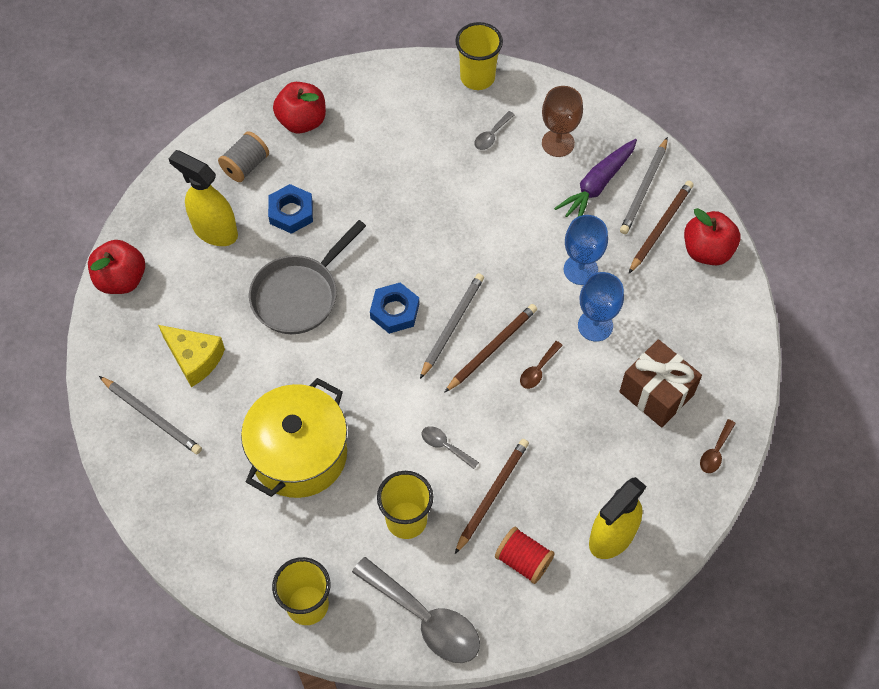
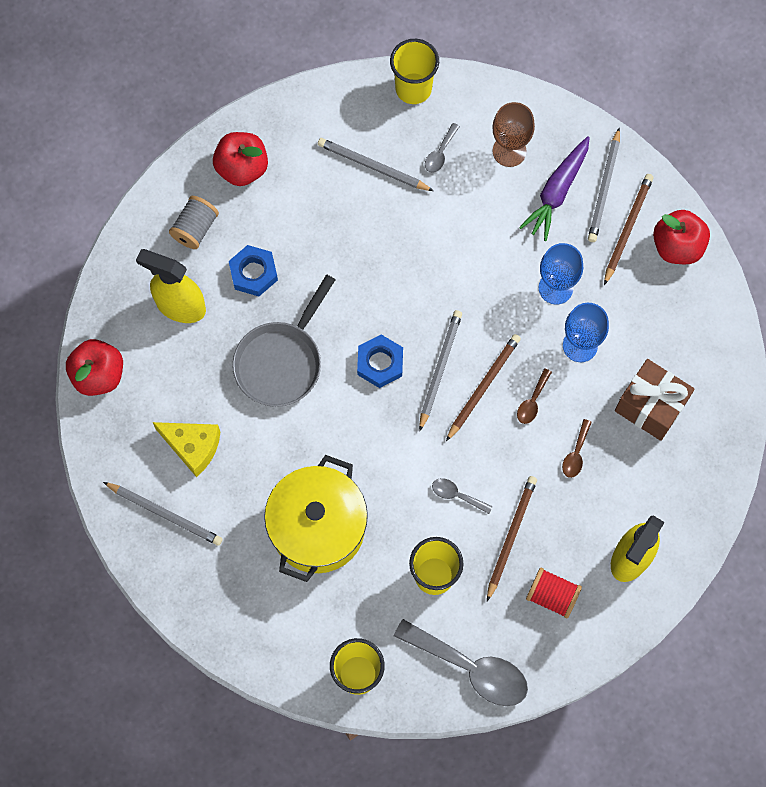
camera: 10 degrees left, 10 degrees up
brown spoon [700,419,736,473] -> brown spoon moved to [562,419,592,478]
none -> grey pencil [318,138,433,191]

